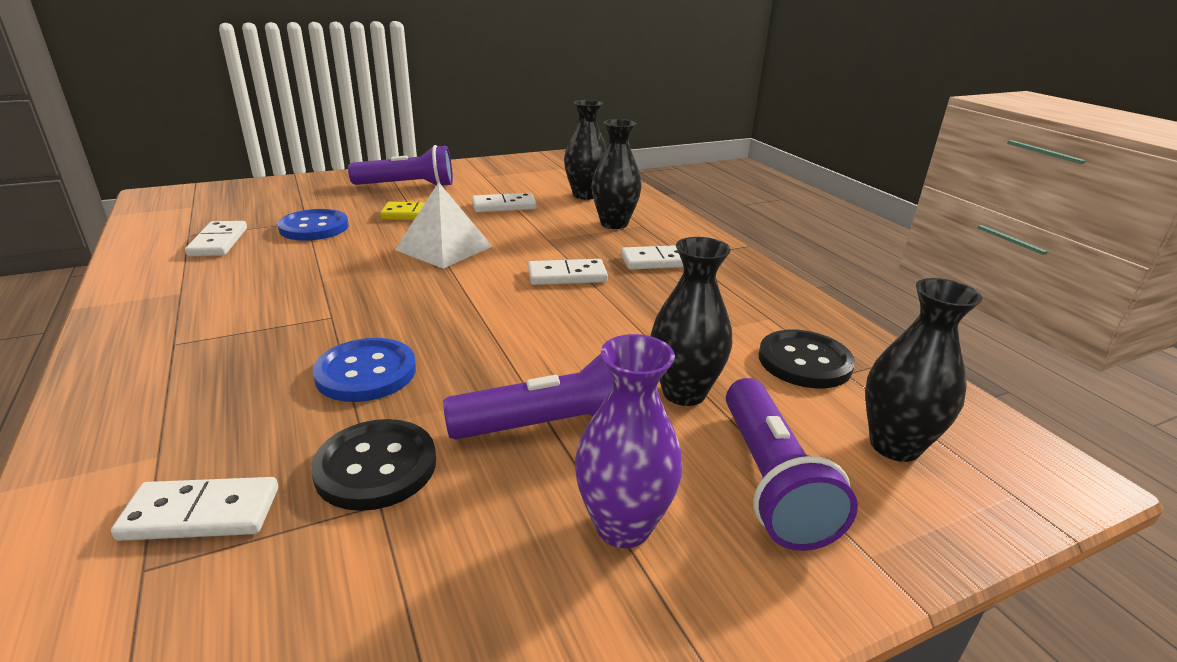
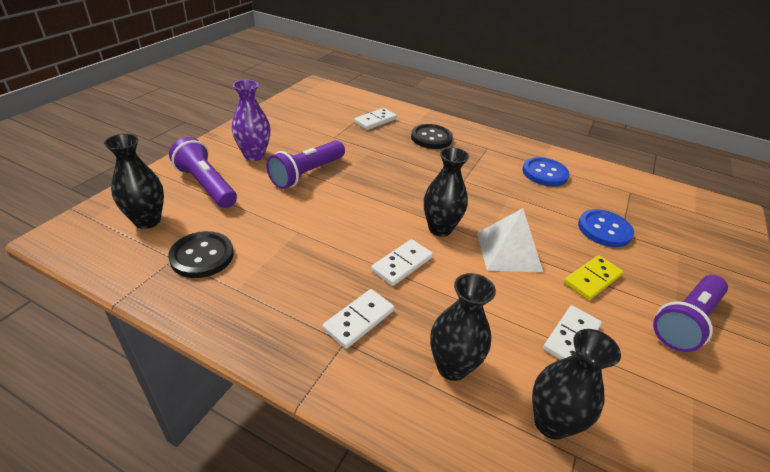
camera: 140 degrees right, 10 degrees up
white domino [185,221,247,256] -> none
black button [311,419,436,511] -> black button moved to [411,124,453,149]
blue button [312,338,416,402] -> blue button moved to [522,157,569,187]
black vase [651,237,732,406] -> black vase moved to [424,147,469,237]

